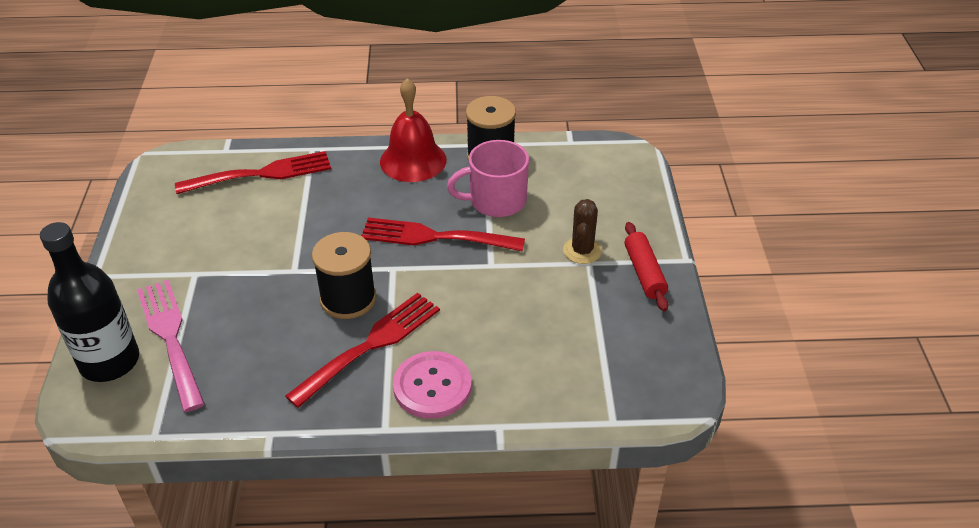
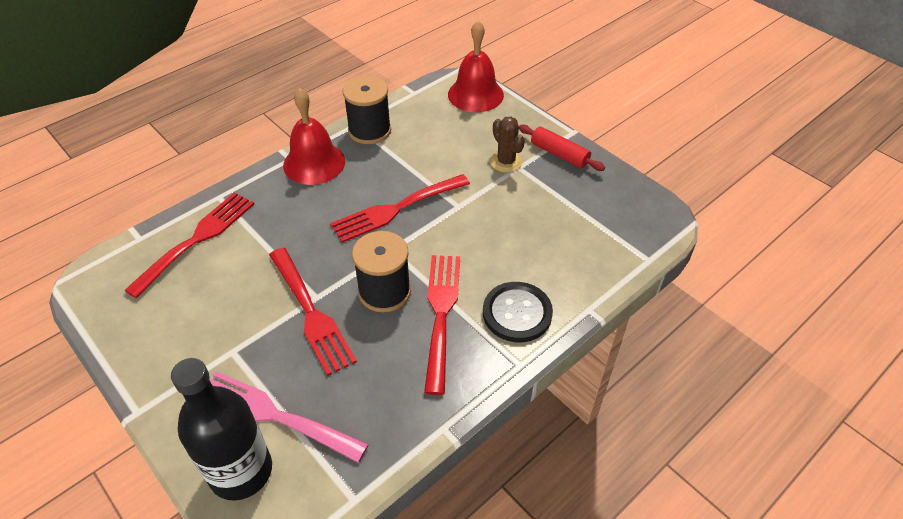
camera: 40 degrees left, 5 degrees up
pink button [393,351,472,419] -> black button [483,282,553,342]
pink mug [447,140,529,217] -> none
none -> red fork [269,248,357,376]
none -> red bell [448,21,504,112]

